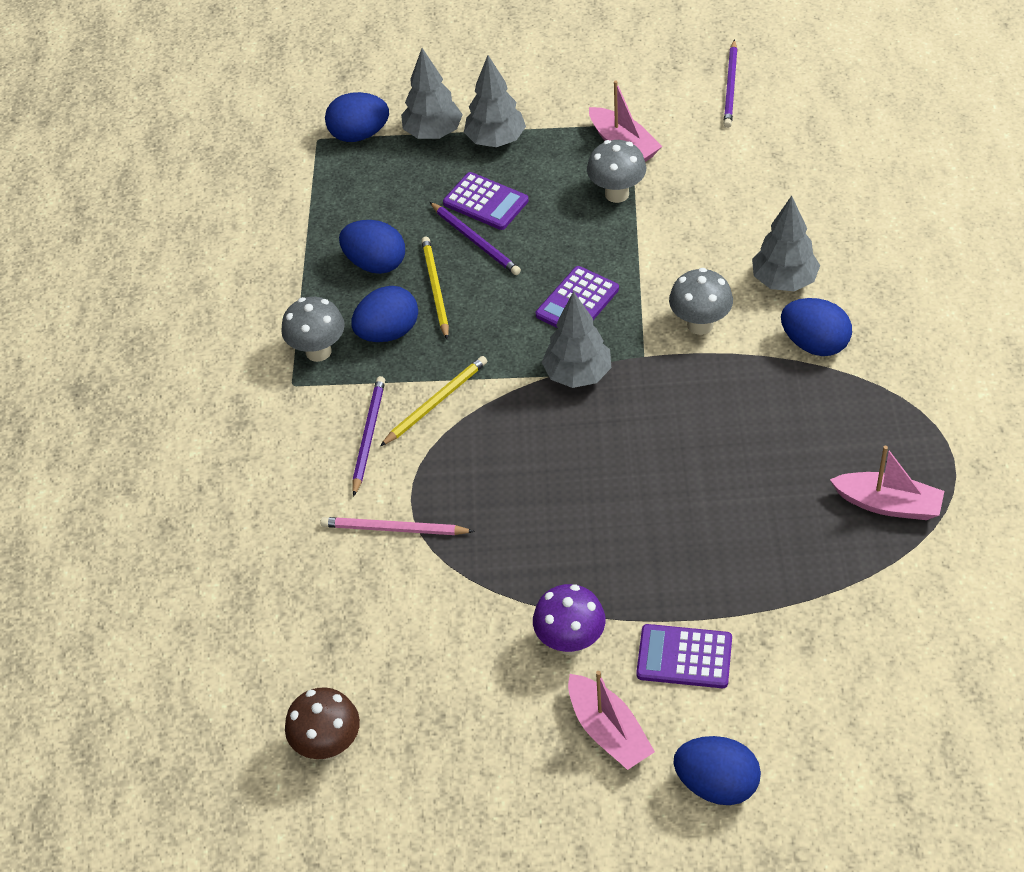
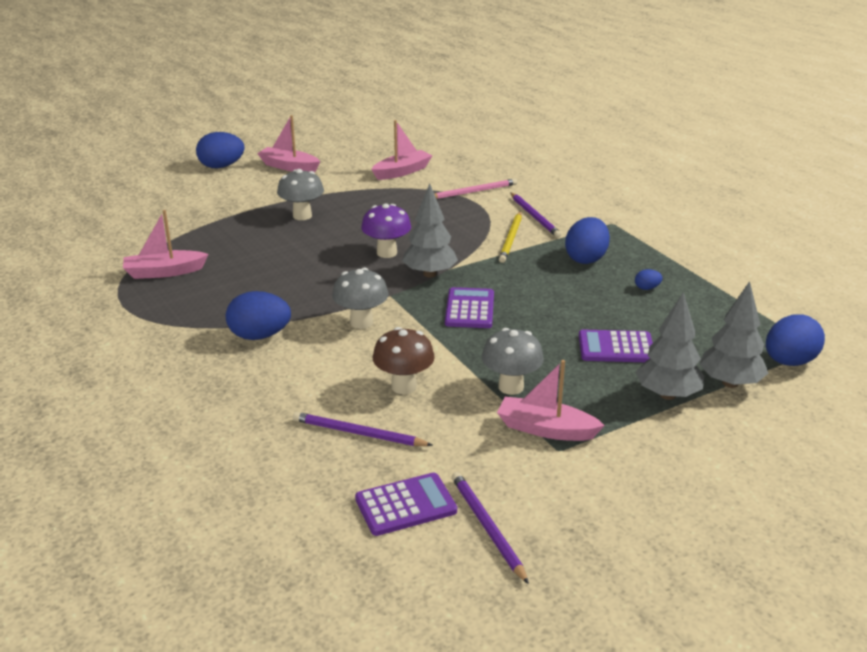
camera: 145 degrees right, 20 degrees down
grey mushroom [281,297,345,362] -> grey mushroom moved to [277,169,324,220]
brown mushroom [285,687,360,760] -> brown mushroom moved to [373,327,435,394]
blue egg [339,220,405,274] -> blue egg [635,269,663,290], size x0.46
yellow pencil [421,237,449,339] -> none
purple pencil [430,202,521,275] -> purple pencil moved to [293,412,433,446]
purple mushroom [533,584,605,655] -> purple mushroom moved to [361,203,411,258]
purple calculator [636,624,732,688] -> purple calculator moved to [355,473,457,536]
grey tree [752,196,820,291] -> none
none -> pink boat [371,120,433,180]

